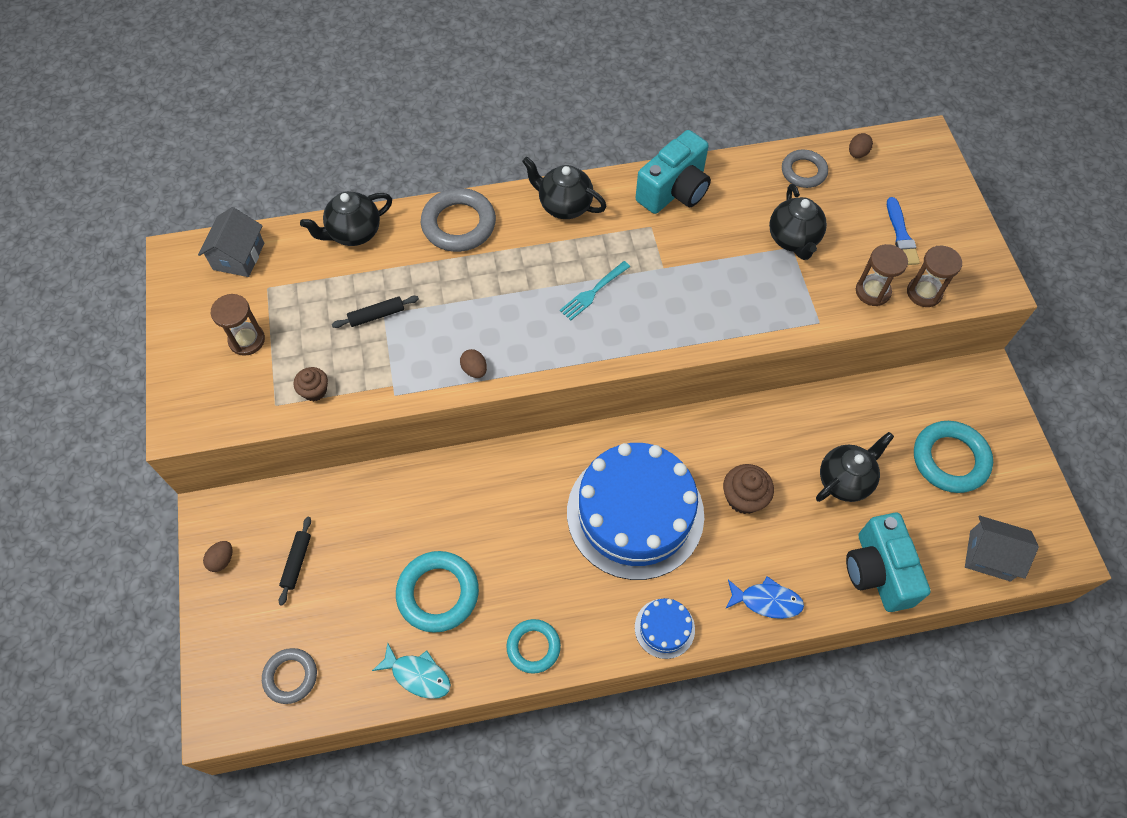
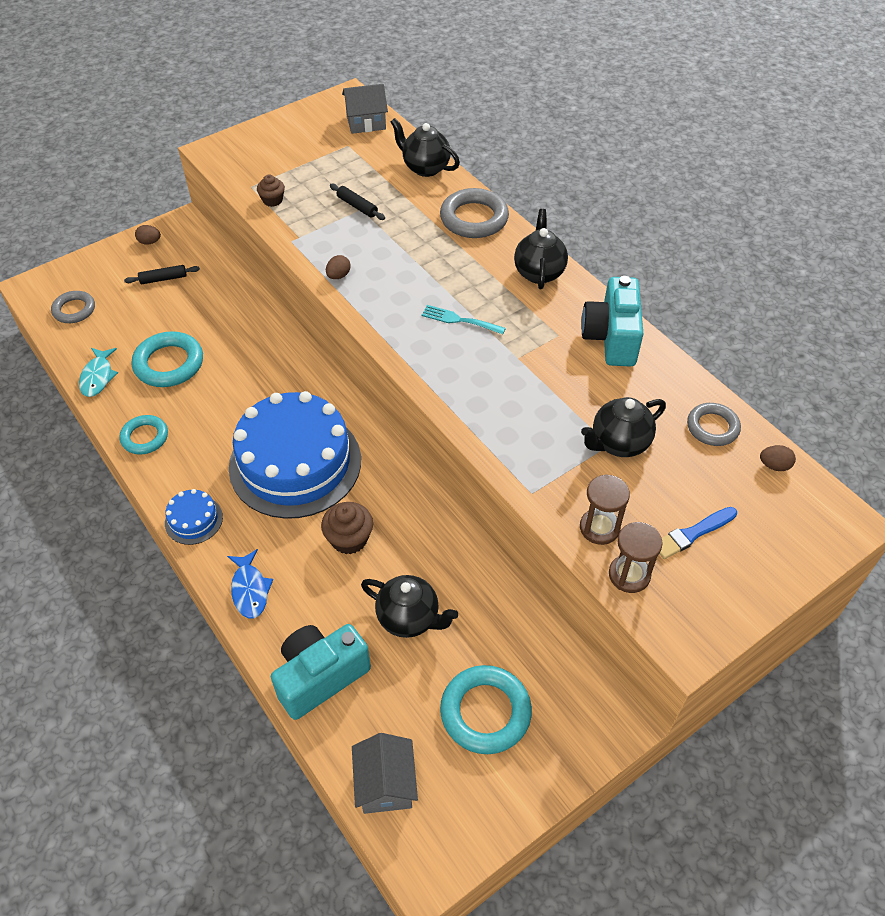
camera: 65 degrees right, 10 degrees down
brown hourglass [211,294,265,356] -> none
turquoise camera [635,130,711,214] -> turquoise camera turned 75 degrees clockwise [581,276,643,367]

